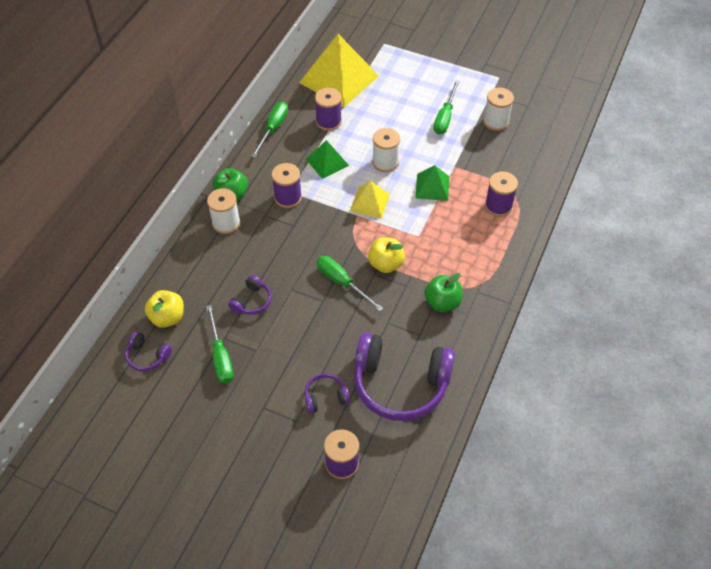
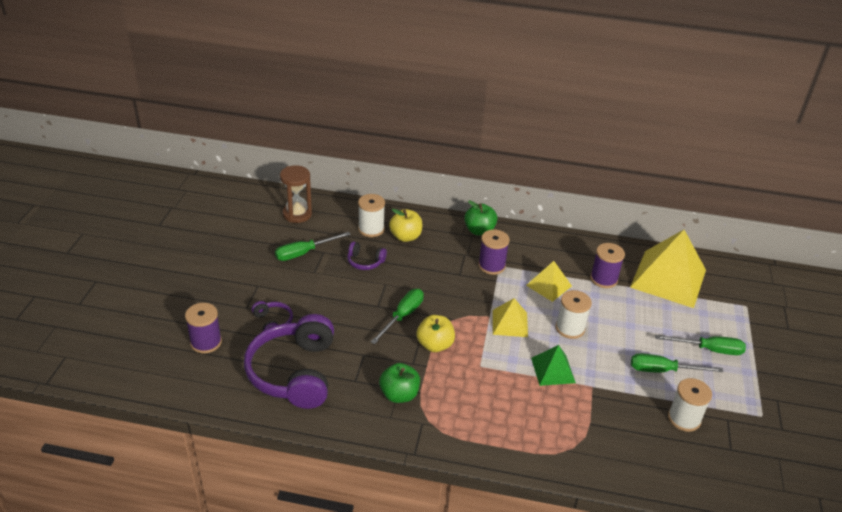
camera: 75 degrees right, 15 degrees down
purple headphones [125,331,172,371] -> brown hourglass [280,165,312,223]
yellow apple [145,290,184,328] -> yellow apple moved to [389,209,422,242]
white spool [207,188,240,234] -> white spool moved to [358,194,385,237]
green screwdriver [251,102,288,158] -> green screwdriver moved to [655,335,746,355]
green pyramid [306,140,349,179] -> yellow pyramid [526,261,572,302]
purple spool [485,172,518,217] -> none

